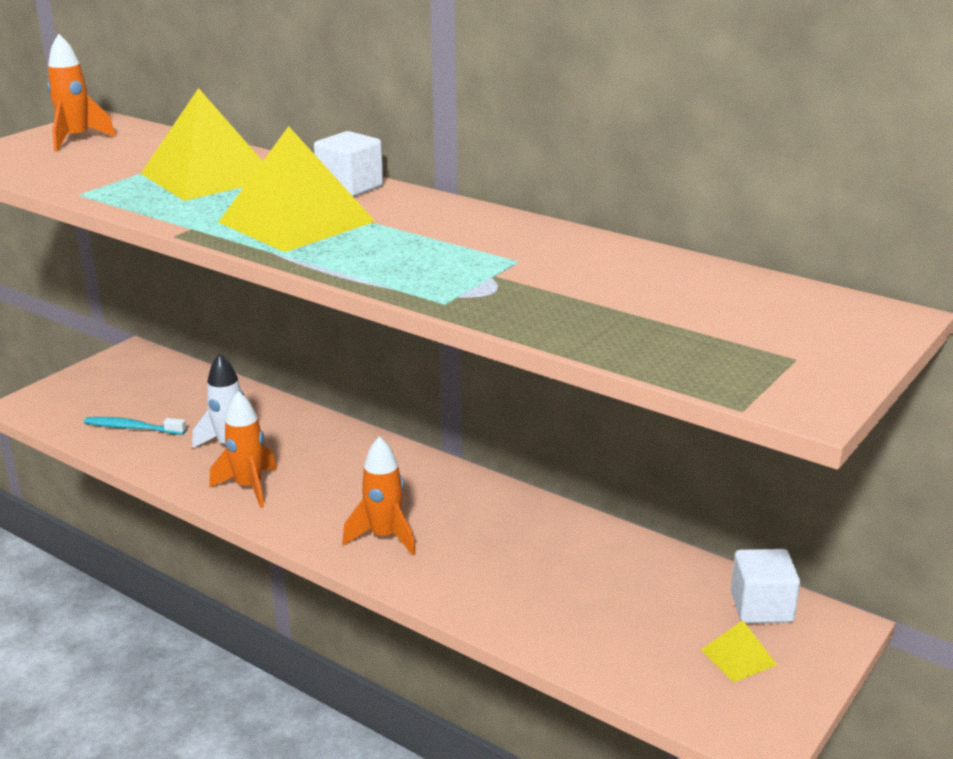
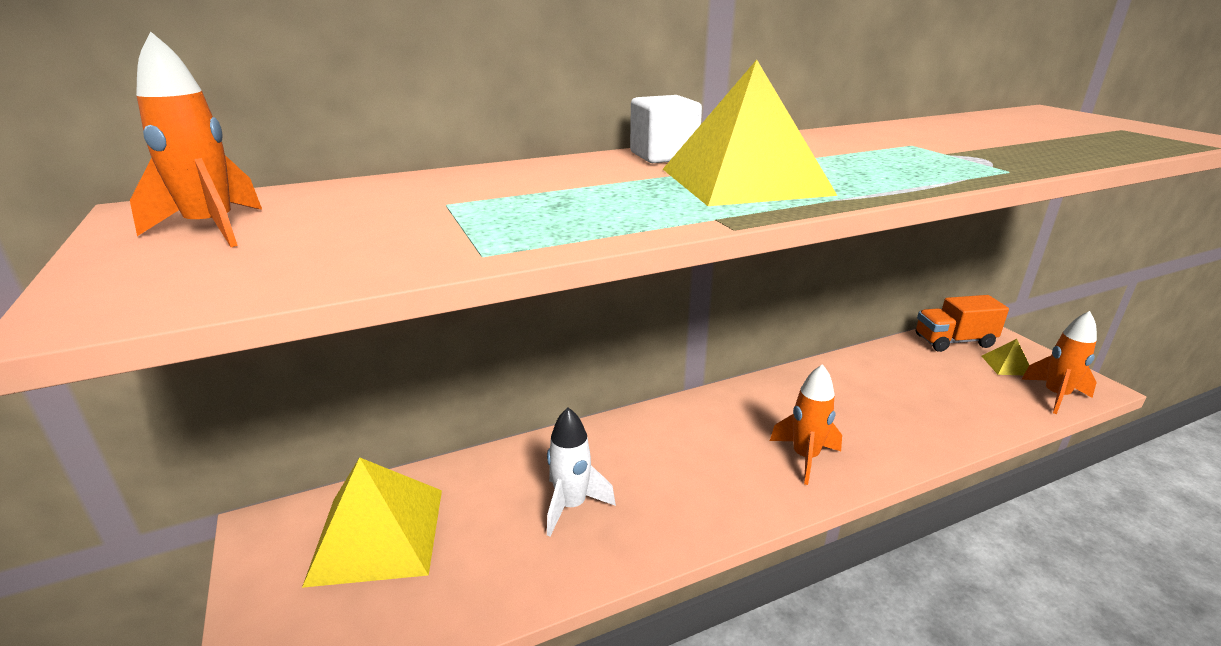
camera: 60 degrees left, 0 degrees up
turquoise toothbrush [84,417,186,435] -> none
yellow pyramid [141,88,263,201] -> yellow pyramid moved to [302,457,442,588]
orange rocket [209,391,277,508] -> orange rocket moved to [1021,311,1097,414]
white cube [731,549,800,623] -> orange truck [916,295,1009,352]

